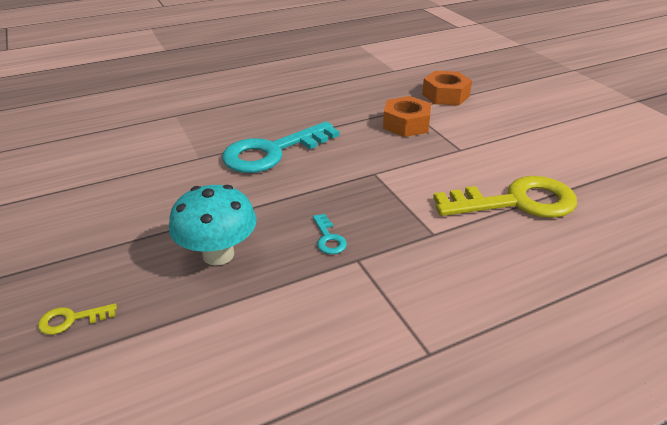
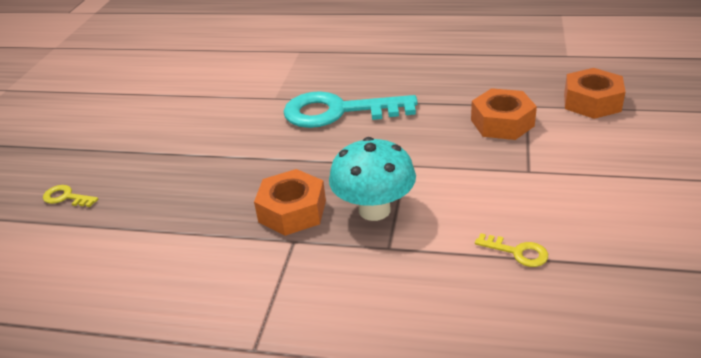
camera: 40 degrees right, 0 degrees up
turquoise mushroom [169,185,257,266] -> turquoise mushroom moved to [329,137,416,221]
turquoise key [313,214,347,254] -> orange nut [254,169,326,236]
yellow key [433,176,577,218] -> yellow key [475,233,548,267], size x0.40

